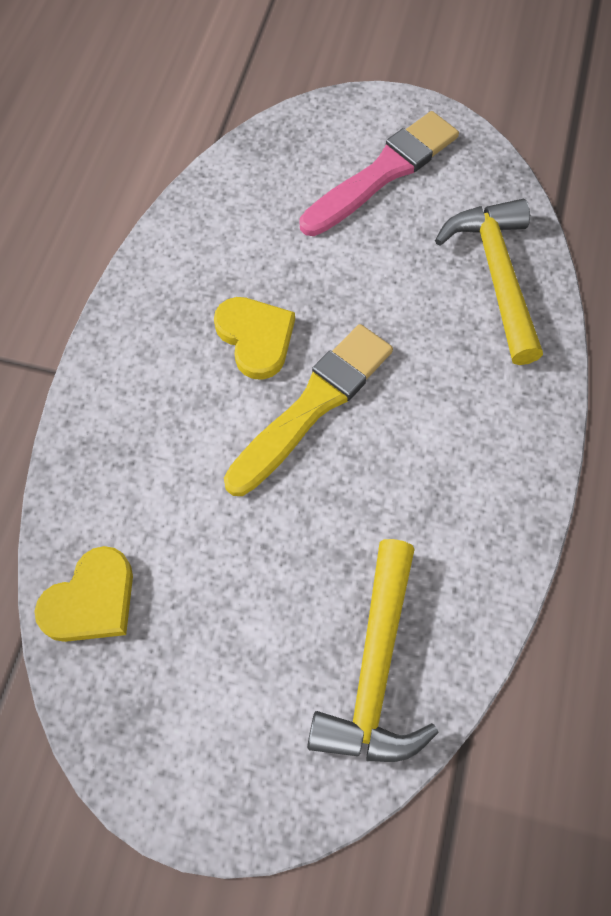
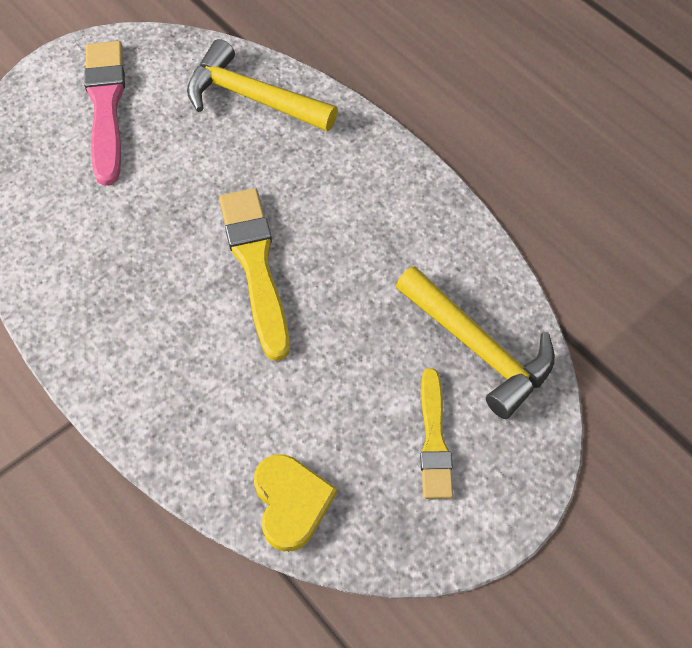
camera: 55 degrees left, 5 degrees down
yellow heart [214,297,295,380] -> none
none -> yellow brush [420,368,453,499]

